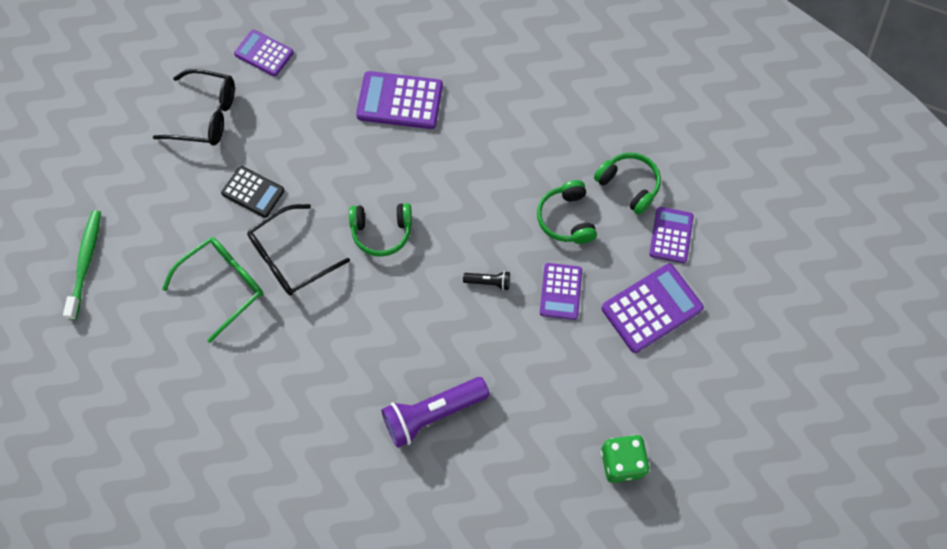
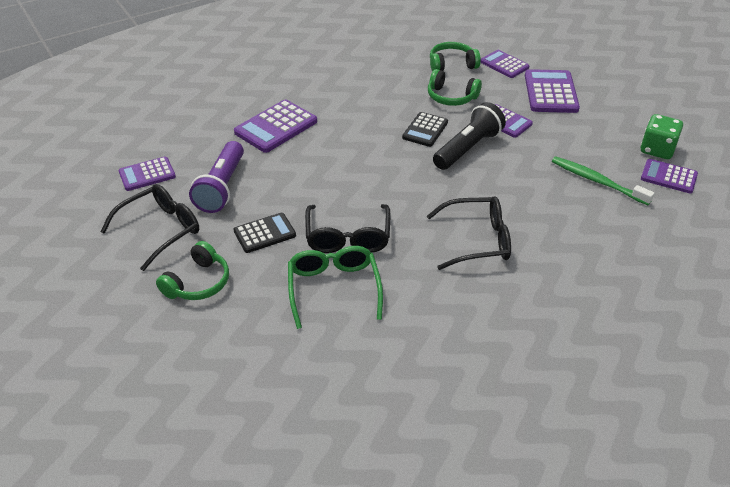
camera: 55 degrees left, 25 degrees down
green toothbrush [63,210,101,320] -> green toothbrush moved to [552,156,654,205]
green headphones [349,203,412,257] -> green headphones moved to [156,241,229,300]
purple flashlight [381,377,490,448] -> purple flashlight moved to [189,141,244,213]
black flashlight [463,271,510,290] -> black flashlight [433,102,506,170], size x2.16
none -> black calculator [402,112,448,147]
none -> black glasses [427,196,511,270]
none -> purple calculator [641,159,698,193]

